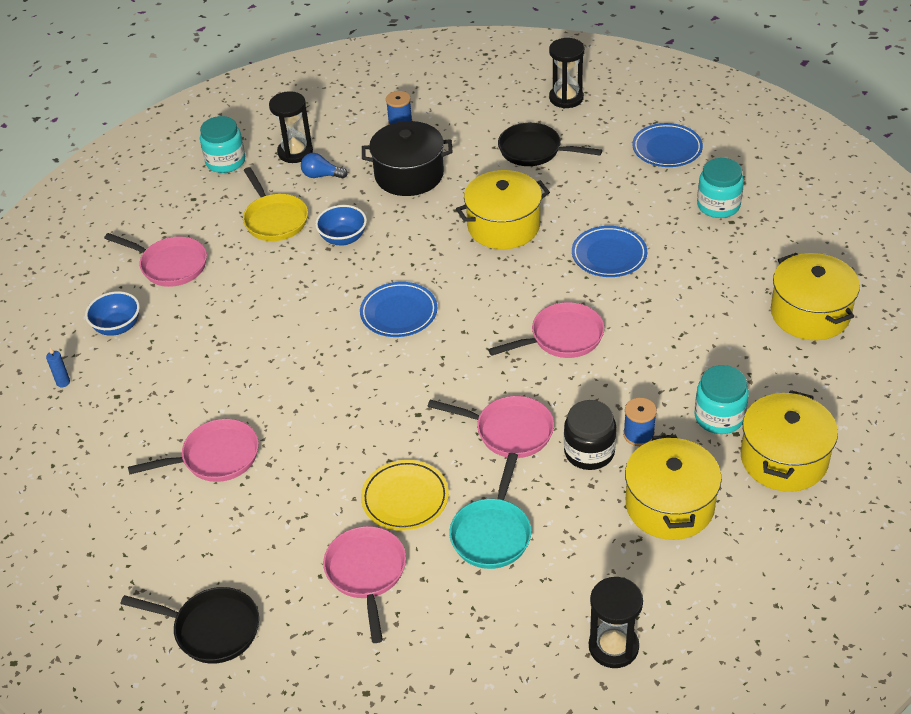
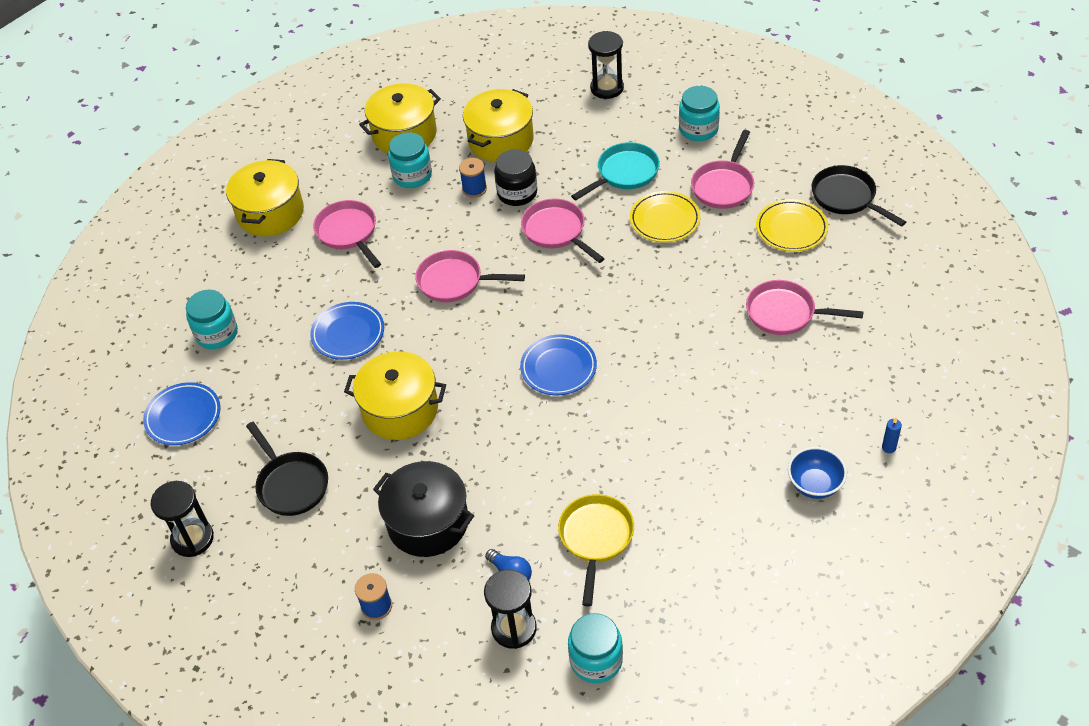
camera: 145 degrees left, 5 degrees up
pink pan [104,233,207,287] -> pink pan moved to [313,200,381,268]
blue bowl [315,205,367,246] -> none
none -> turquoise jar [679,86,720,141]
none -> yellow plate [756,199,829,252]

